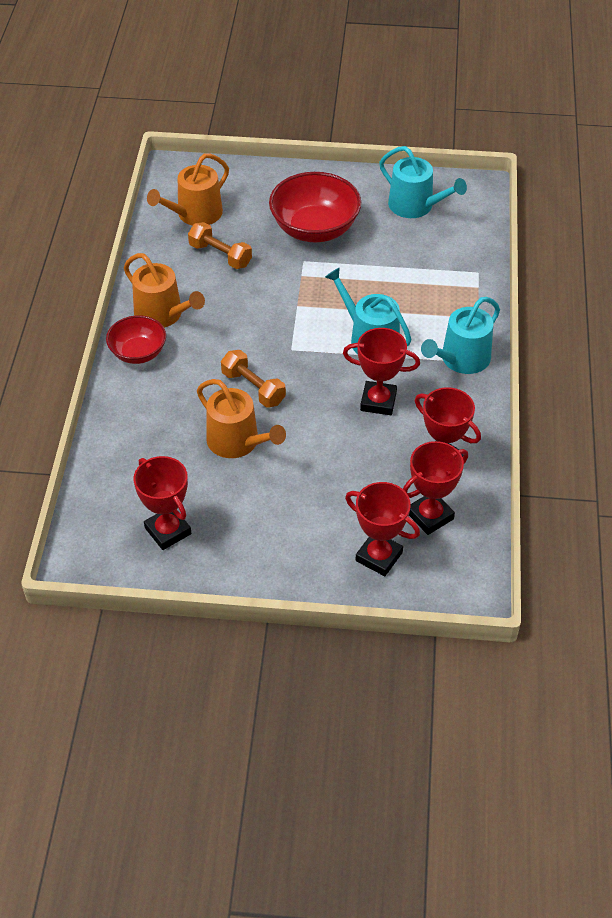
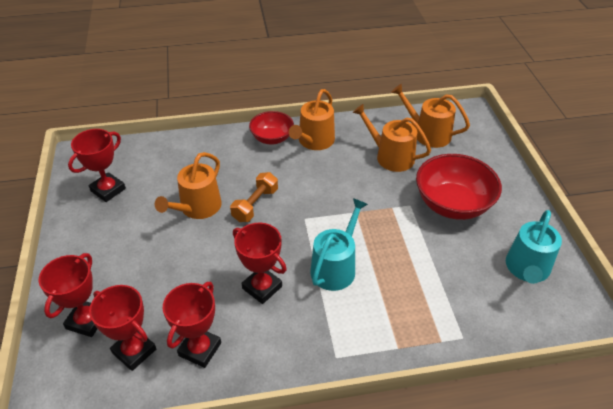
camera: 75 degrees right, 5 degrees down
orange dumbbell [188,222,252,269] -> orange watering can [353,104,431,172]
red trophy [343,328,420,415] -> red trophy turned 45 degrees counterclockwise [233,223,287,304]
turquoise watering can [421,297,500,374] -> none

